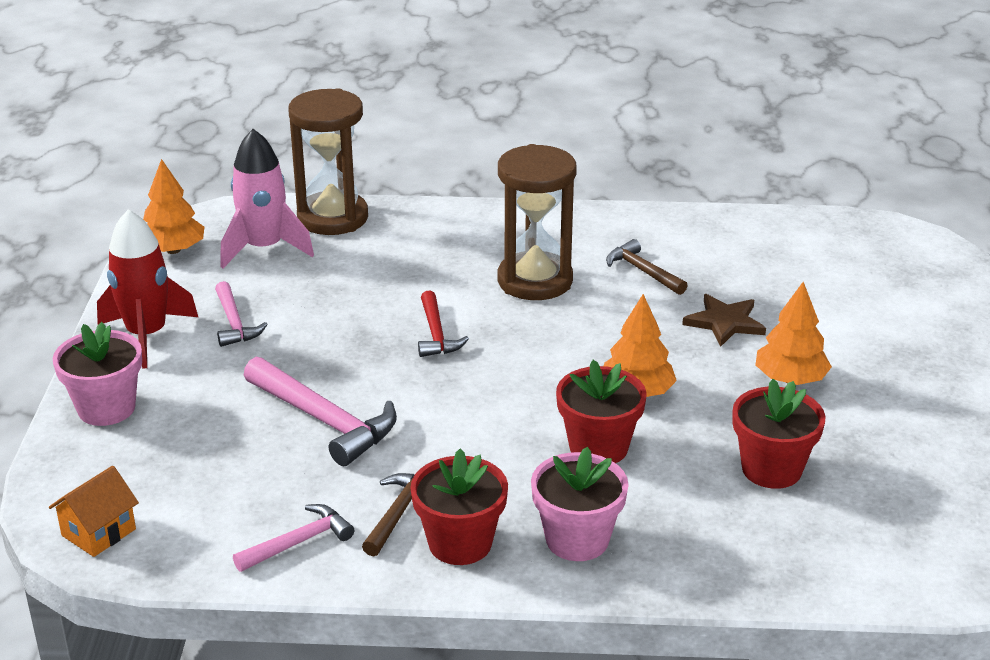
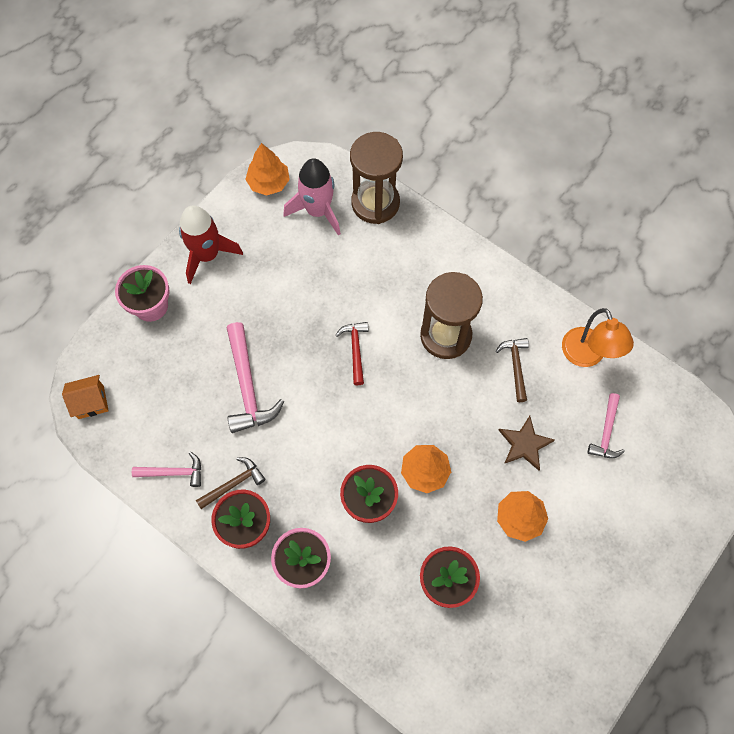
camera: 35 degrees right, 35 degrees up
pink hammer [215,281,268,347] -> pink hammer moved to [588,393,625,458]
red hammer [418,290,469,357] -> red hammer turned 150 degrees clockwise [336,322,369,385]
none -> orange lamp [562,308,634,367]

